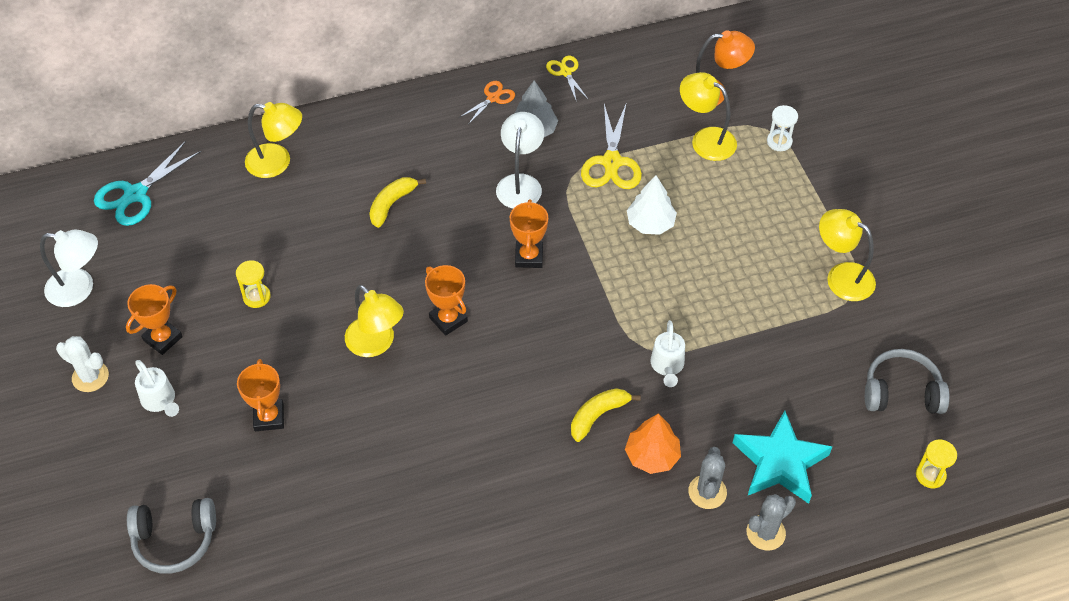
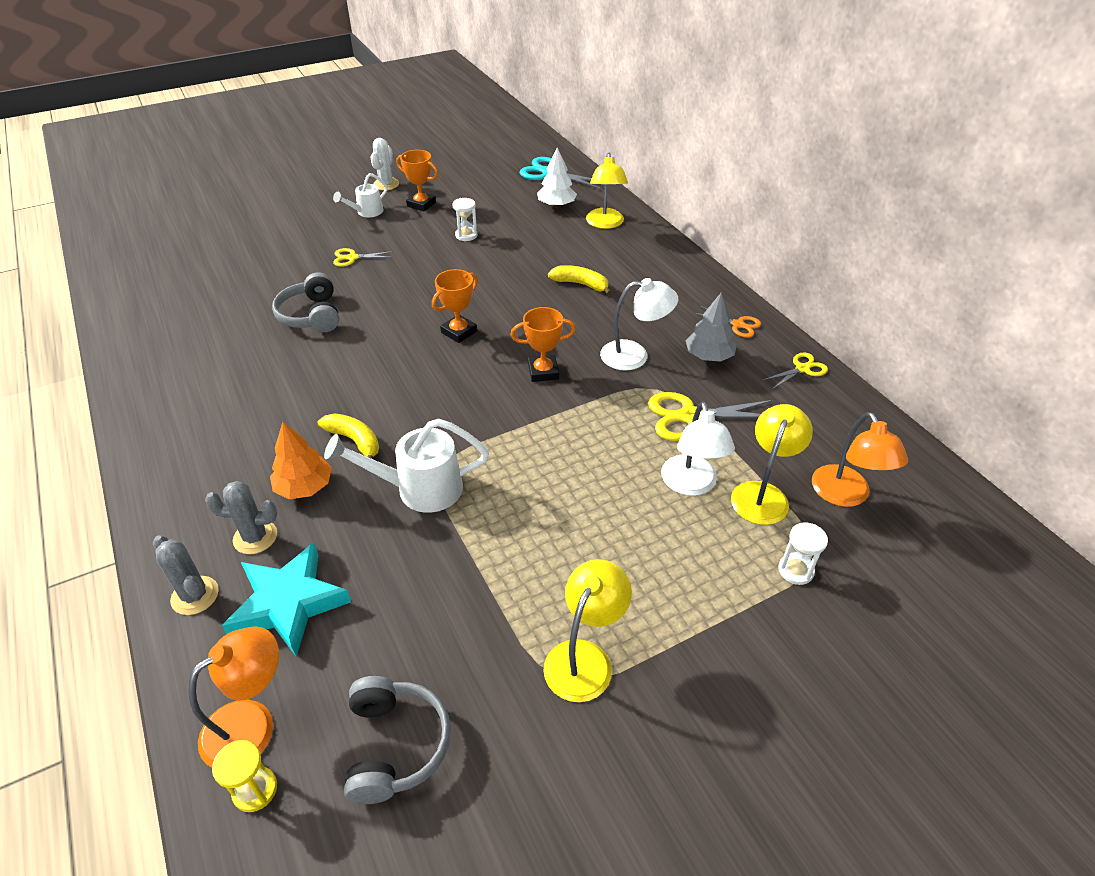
camera: 80 degrees right, 10 degrees down
white lamp [40,229,98,307] -> white lamp moved to [661,401,735,496]
grey headphones [127,498,216,574] -> grey headphones moved to [272,272,339,332]
yellow hourglass [236,260,271,308] -> white hourglass [452,198,478,241]
orange trophy [237,359,284,431] -> yellow scissors [333,248,393,267]
yellow lamp [345,285,404,357] -> none
white tree [627,175,677,235] -> white tree moved to [537,147,577,208]
white watering can [650,320,685,387] -> white watering can [324,419,489,513], size x1.66
none -> orange lamp [188,626,279,767]

